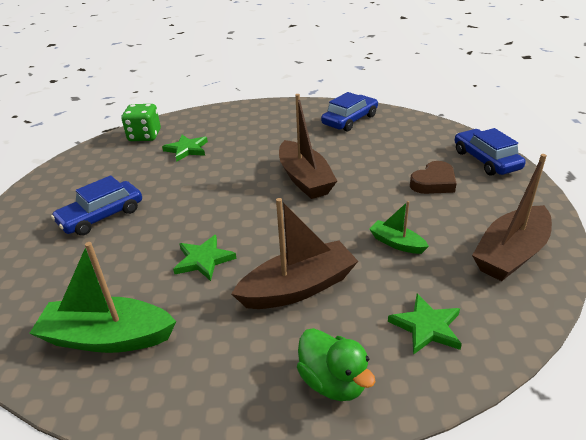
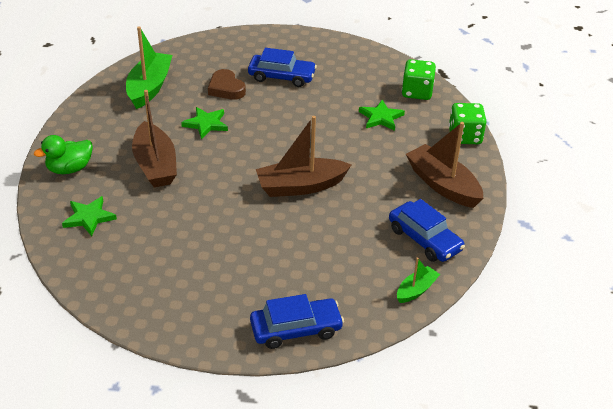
camera: 95 degrees right, 5 degrees up
blue car [51,175,142,236] -> blue car turned 135 degrees clockwise [248,48,317,87]
green boat [369,201,429,254] -> green boat moved to [397,258,440,303]
brown heart [410,161,457,194] -> brown heart moved to [208,69,246,100]
brown boat [472,154,552,281] -> brown boat moved to [406,122,483,208]
none -> green dice [449,103,486,144]

